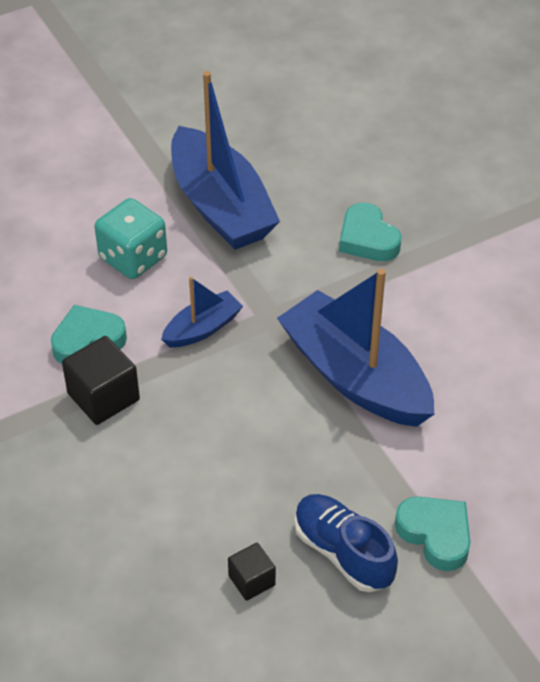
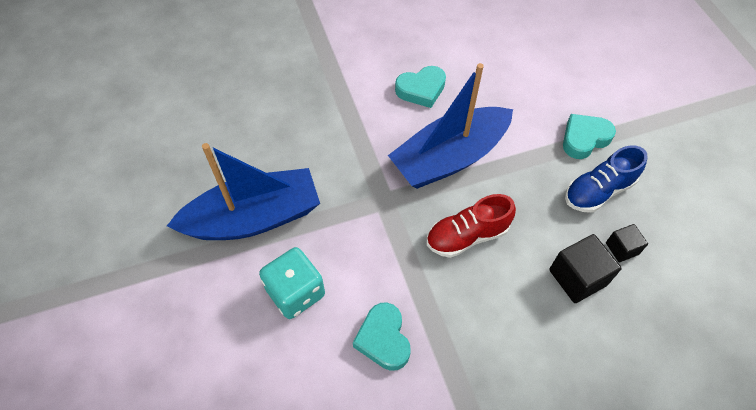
camera: 80 degrees left, 10 degrees up
black cube [62,336,140,425] -> black cube moved to [549,234,622,303]
blue boat [161,277,243,347] -> none
turquoise heart [339,203,401,261] -> turquoise heart moved to [395,66,446,108]
none -> red shoe [427,194,516,258]

